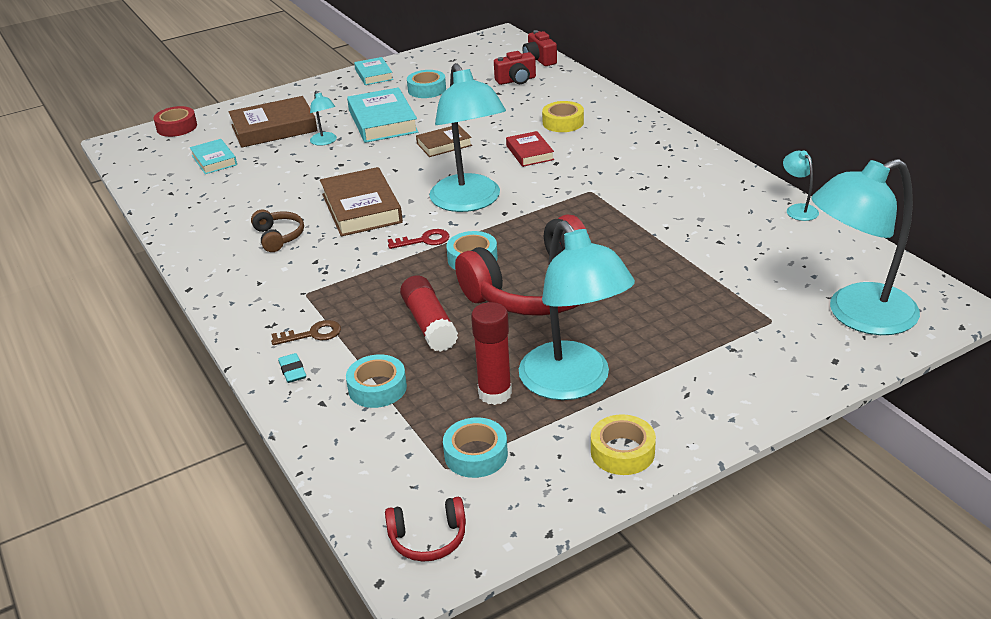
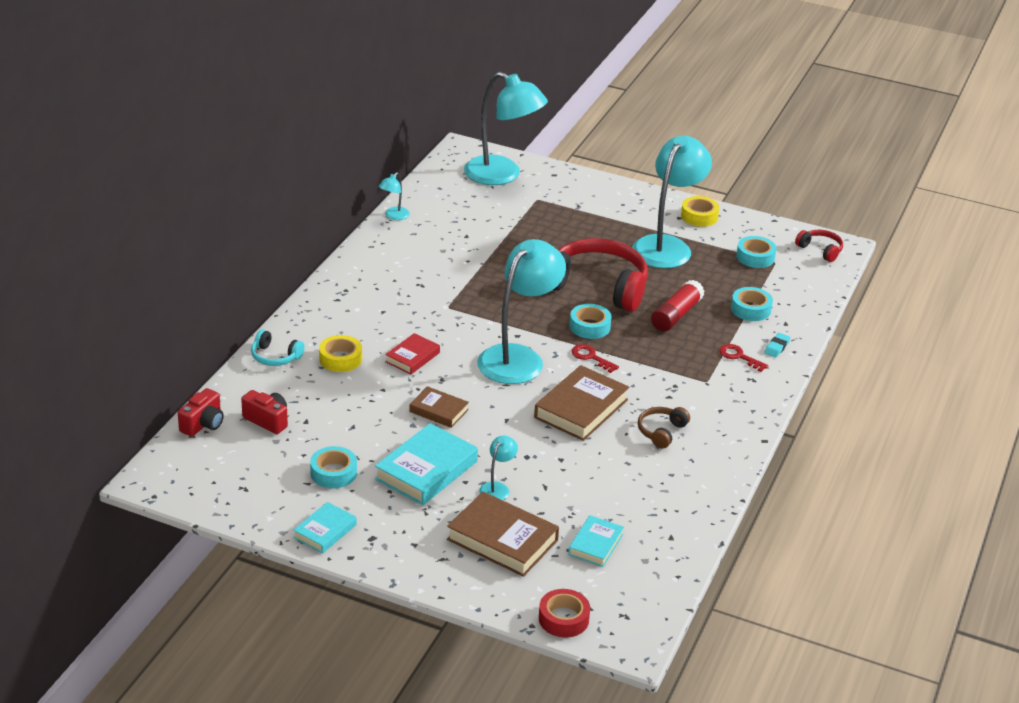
camera: 130 degrees left, 0 degrees up
brown key [271,320,341,345] -> red key [719,344,768,372]
red glue stick [471,302,512,405] -> none
none -> turquoise headphones [251,329,305,366]

